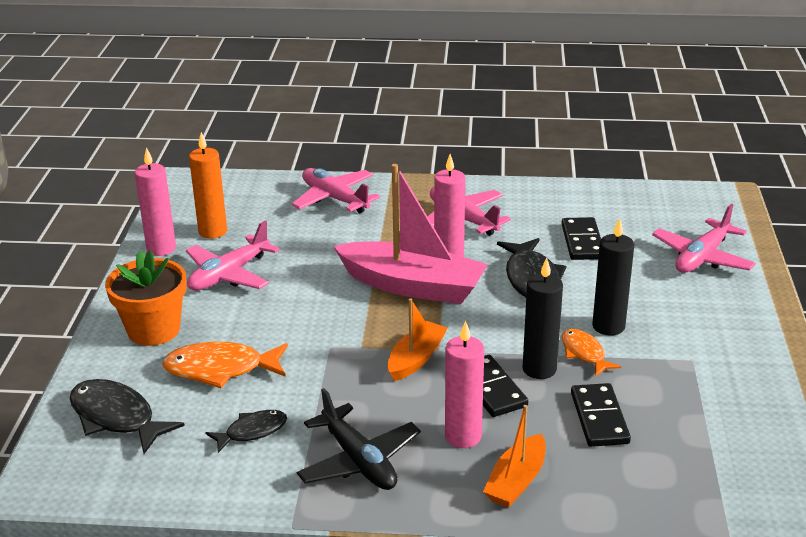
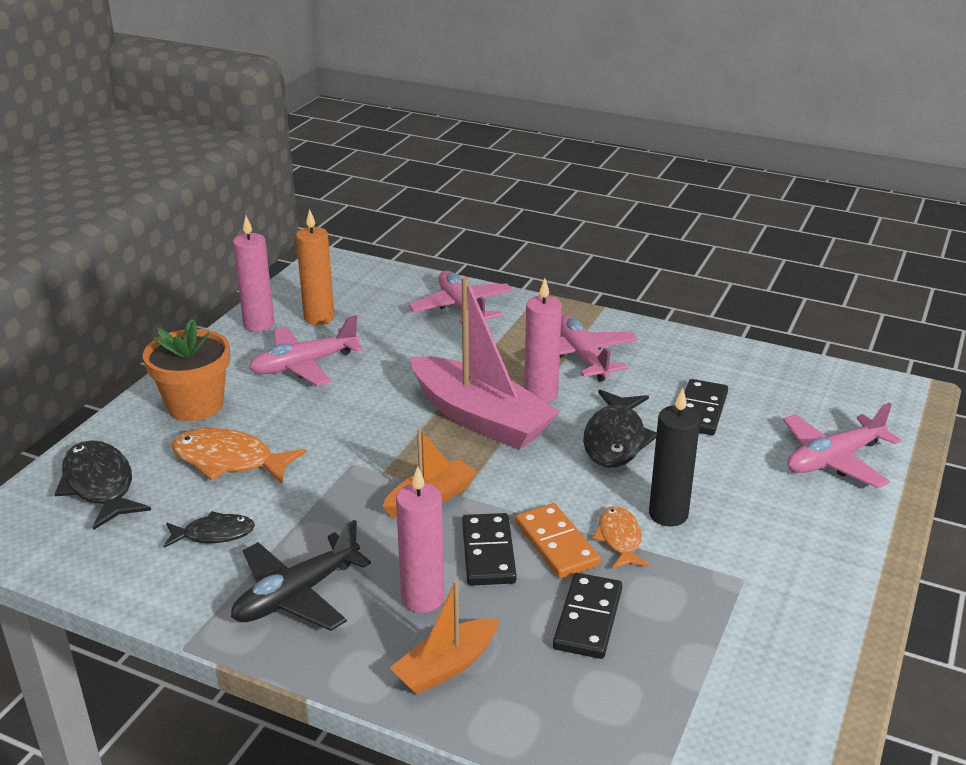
camera: 20 degrees right, 0 degrees up
black plane [297,388,421,490] -> black plane turned 60 degrees clockwise [231,519,371,631]
black candle [523,258,563,379] -> orange domino [515,503,601,578]

